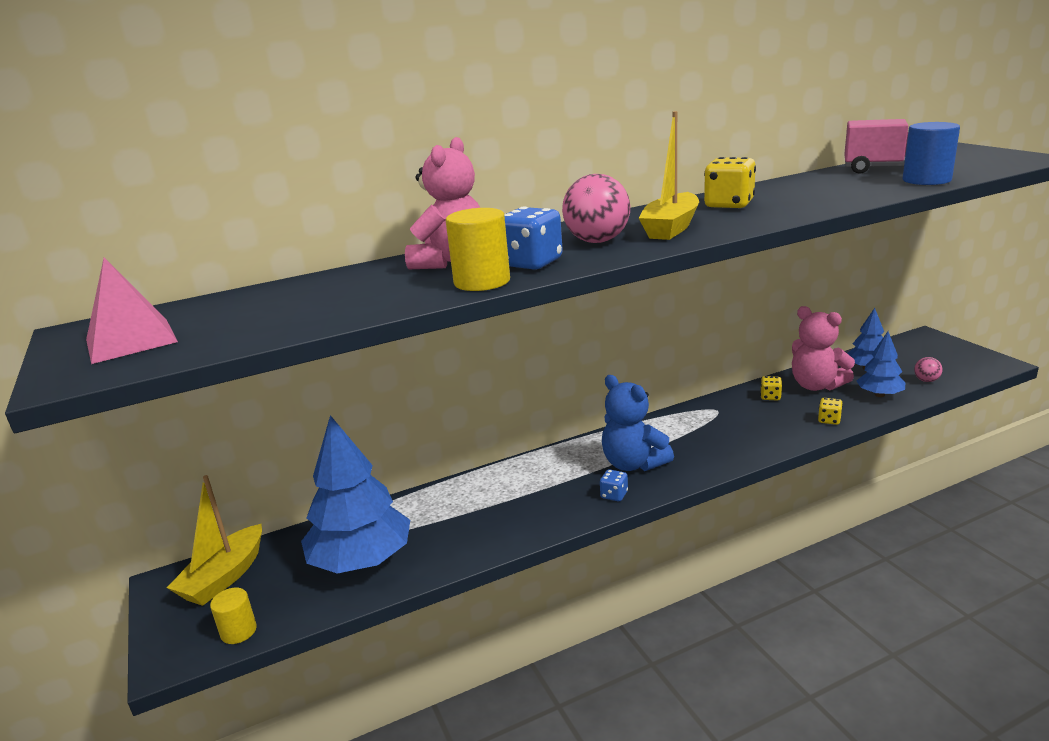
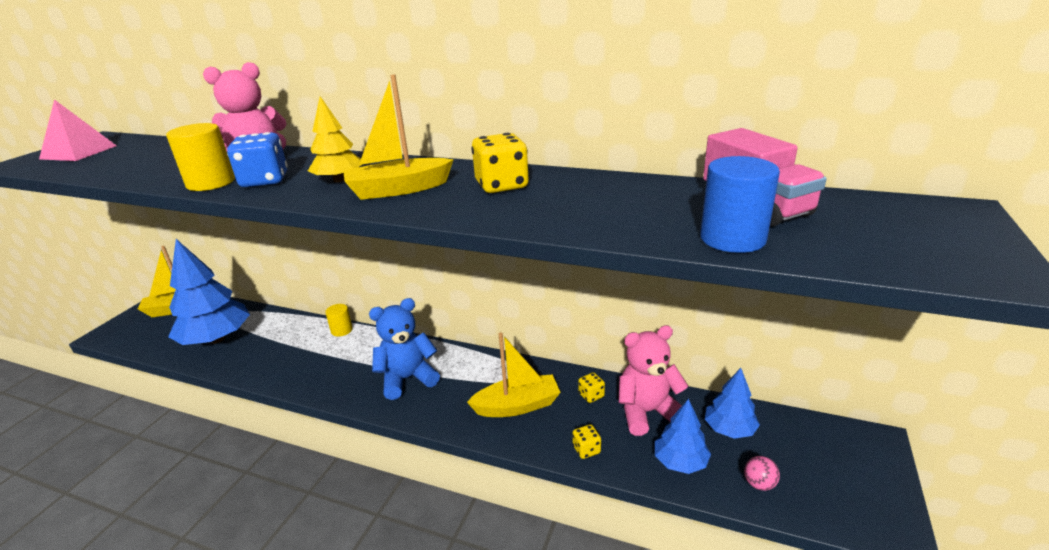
camera: 45 degrees right, 5 degrees up
yellow cylinder [210,588,257,644] -> yellow cylinder moved to [325,304,353,337]
pink ball [562,174,630,243] -> yellow tree [308,96,363,182]
blue dice [600,469,628,501] -> none
blue teddy bear [602,375,674,471] -> blue teddy bear turned 60 degrees clockwise [369,298,440,400]
pink teddy bear [792,306,855,391] -> pink teddy bear turned 75 degrees clockwise [619,325,688,436]
none -> yellow boat [467,332,561,417]

